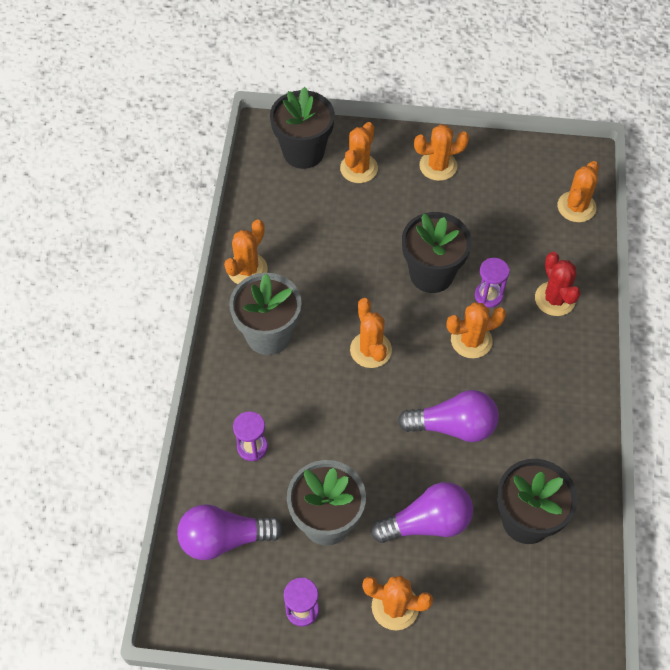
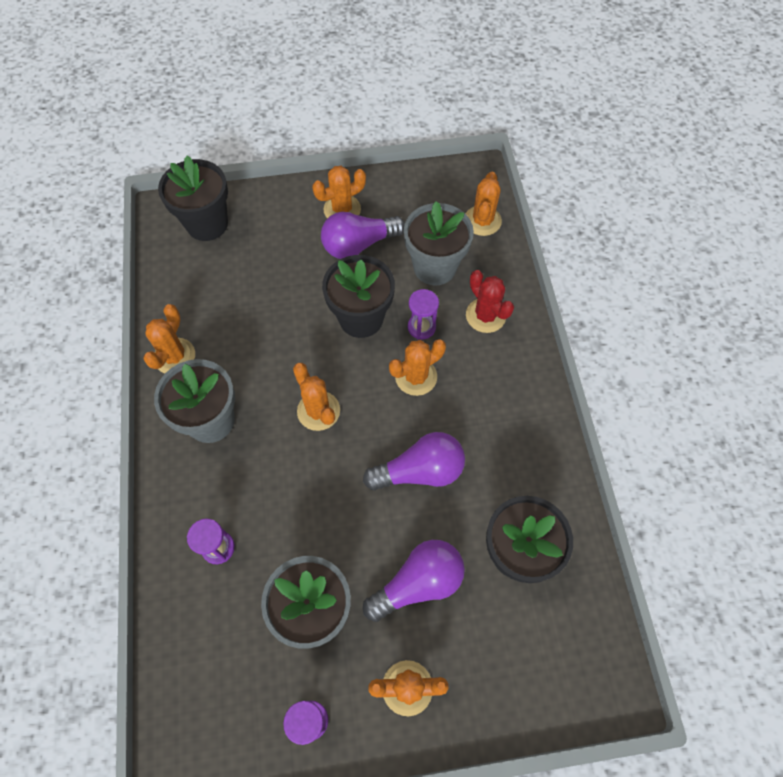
camera: 15 degrees left, 5 degrees up
purple light bulb [177,504,284,560] -> purple light bulb moved to [321,212,405,259]
orange cactus [340,122,378,183] -> none
none -> grey flower pot [404,201,474,286]

